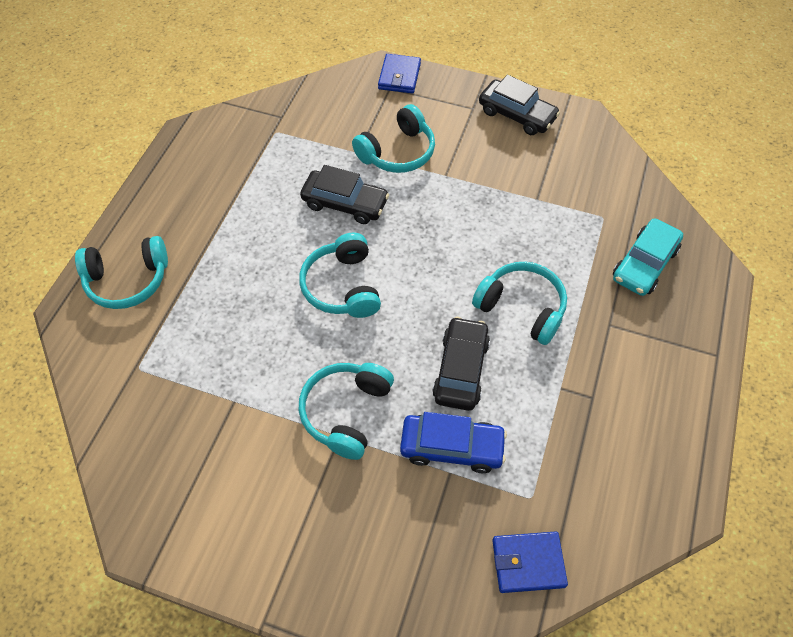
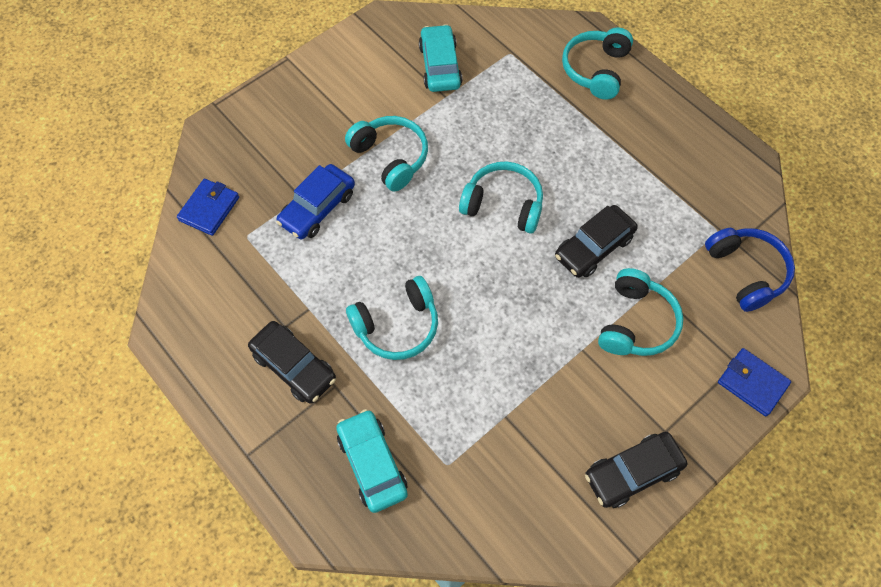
camera: 120 degrees right, 5 degrees up
turquoise headphones [352,104,435,173] -> turquoise headphones turned 150 degrees counterclockwise [598,268,683,356]
black car [432,316,490,411] -> black car moved to [248,321,336,404]
none -> turquoise car [419,24,462,92]
none -> blue headphones [705,228,795,312]

